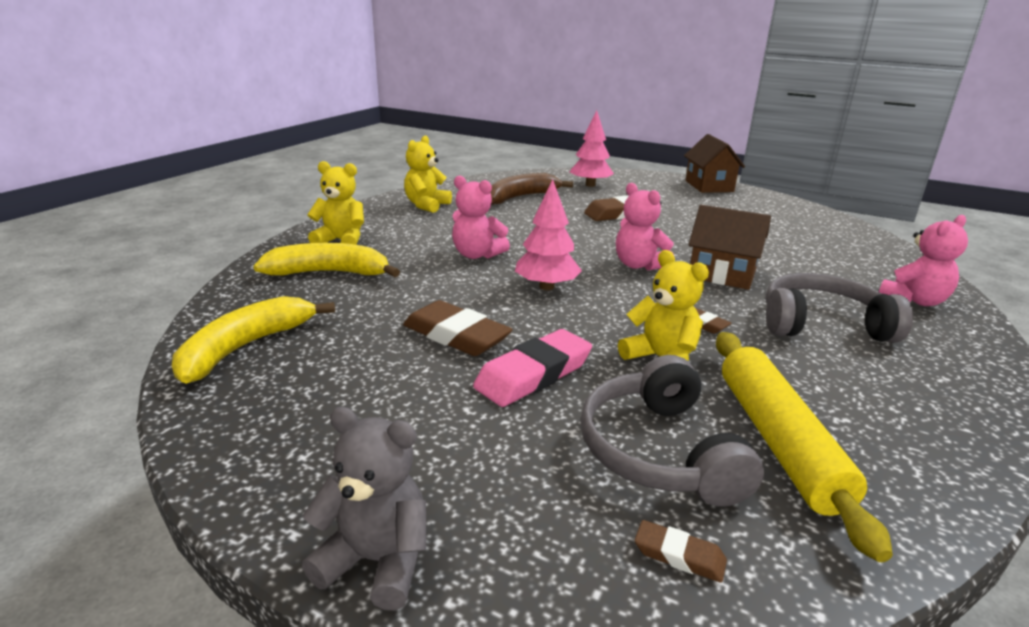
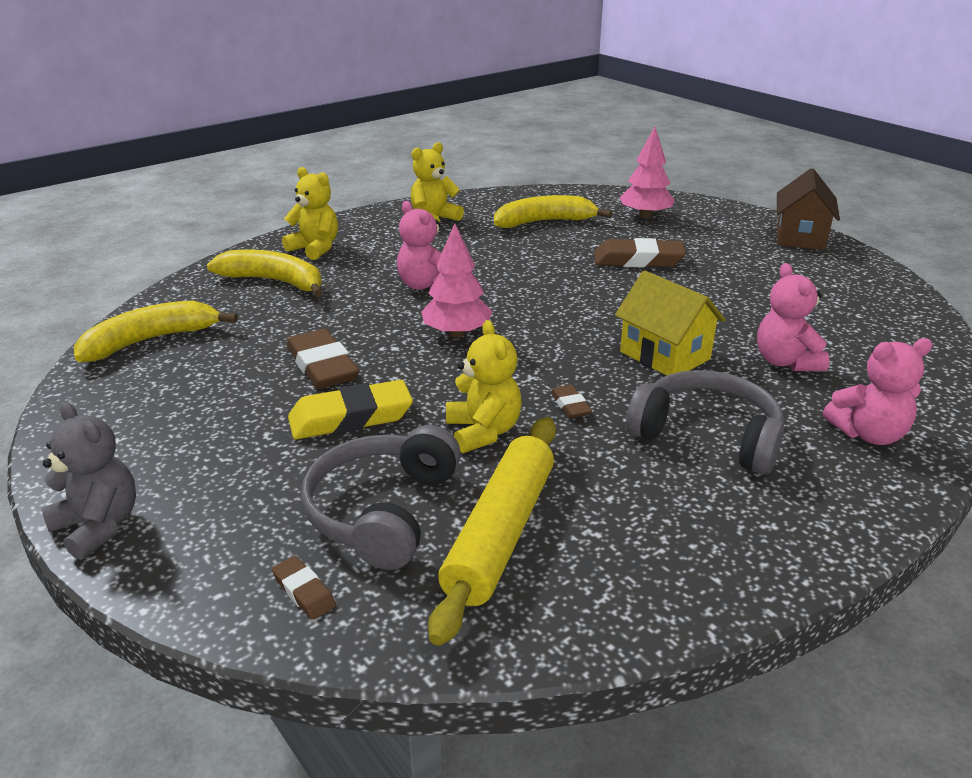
camera: 25 degrees right, 5 degrees up
pink eraser [473,329,592,407] -> yellow eraser [288,380,413,440]
brown banana [490,173,573,205] -> yellow banana [494,195,612,228]
pink teddy bear [616,183,674,270] -> pink teddy bear moved to [757,263,830,371]
brown house [688,205,771,290] -> yellow house [615,270,726,376]

